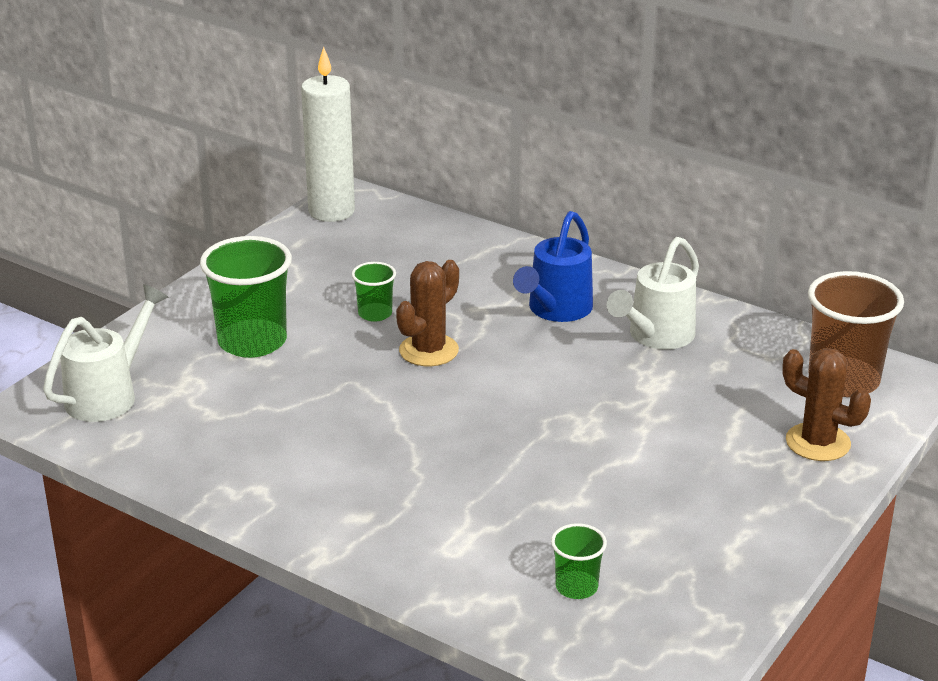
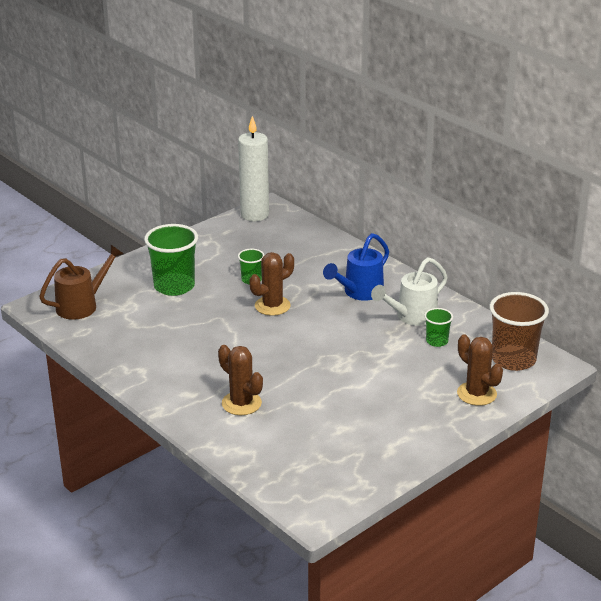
camera: 15 degrees right, 0 degrees up
white watering can [43,284,168,422] -> brown watering can [39,245,123,320]
green cup [551,523,607,599] -> green cup moved to [424,308,453,347]
none -> brown cactus [218,345,263,415]

